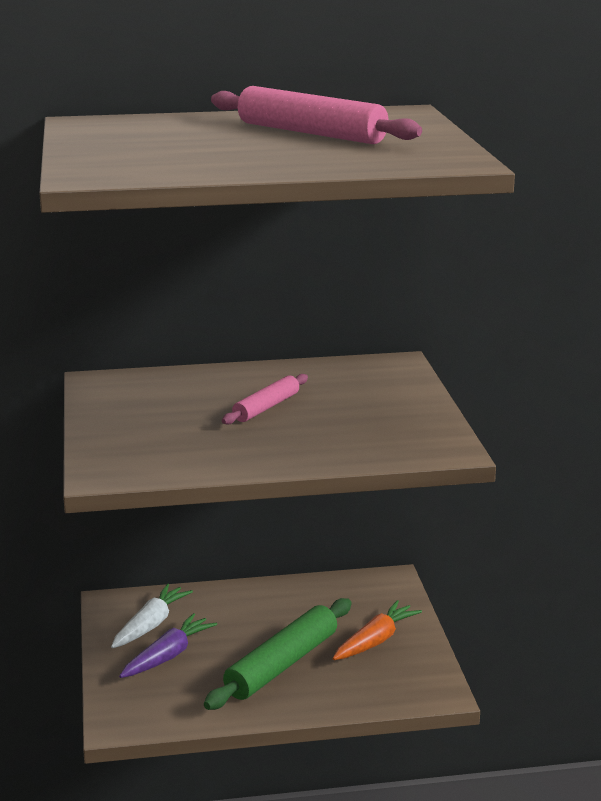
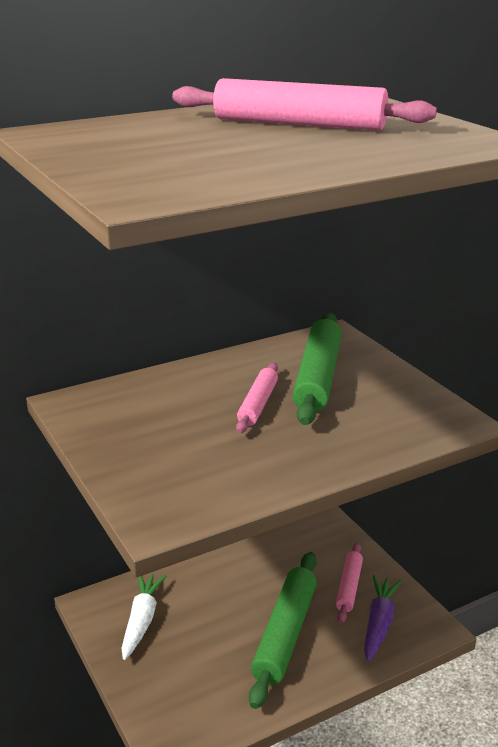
camera: 20 degrees left, 5 degrees up
purple carrot [119,613,217,678] -> purple carrot moved to [364,575,402,662]
orange carrot [333,600,422,660] -> pink rolling pin [336,543,363,623]
none -> green rolling pin [293,312,342,425]

